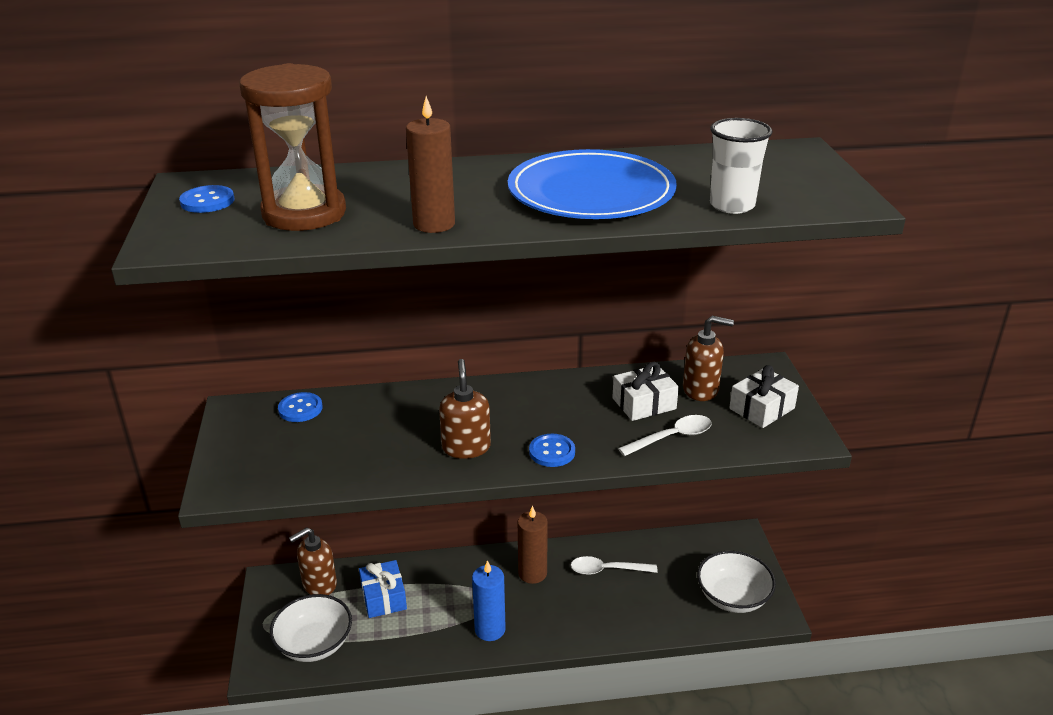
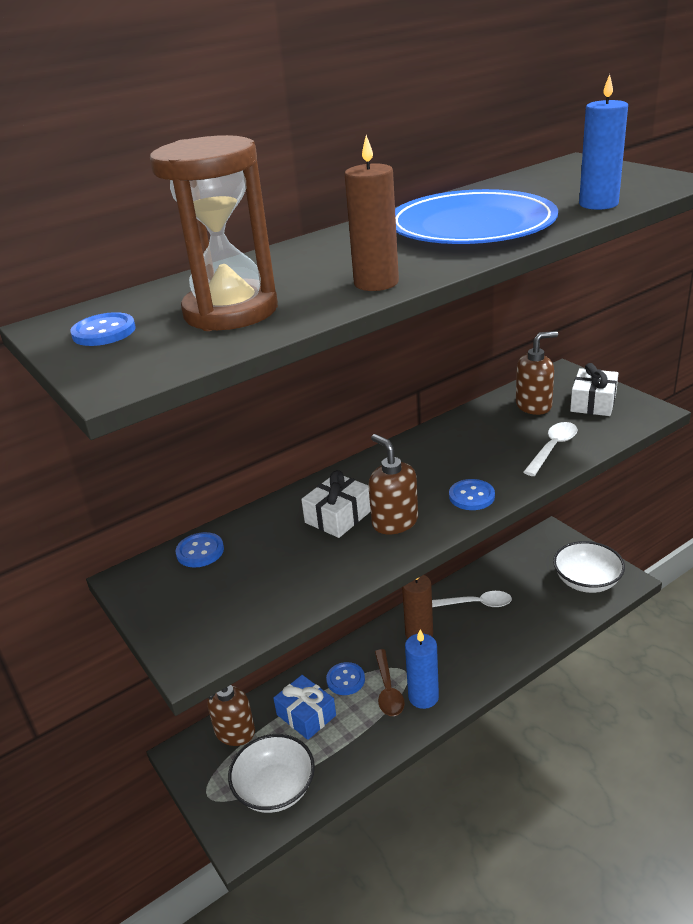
camera: 25 degrees left, 0 degrees up
white spoon [571,556,657,575] -> white spoon turned 150 degrees counterclockwise [432,591,512,607]
white gift [612,362,679,421] -> white gift moved to [301,470,371,538]
white cup [710,118,772,214] -> blue candle [579,74,628,210]
none -> blue button [326,662,365,695]
none -> brown spoon [375,649,405,716]

